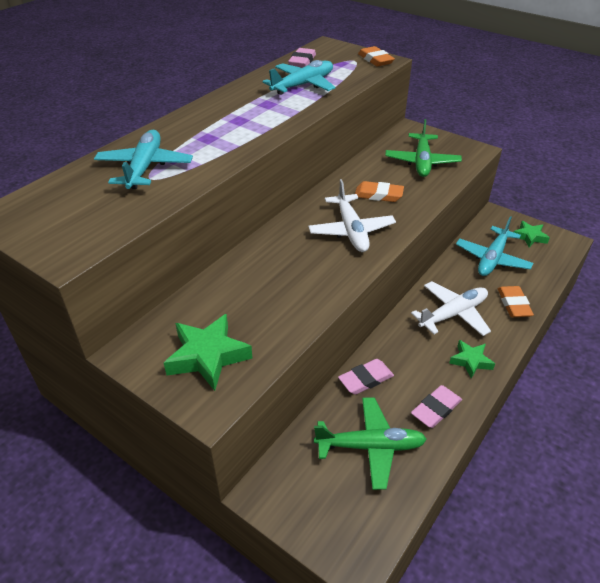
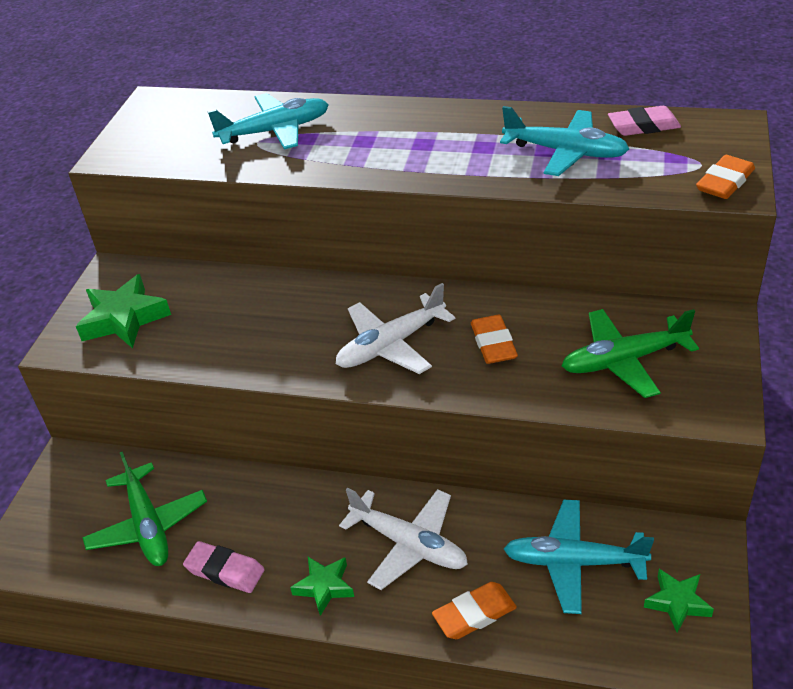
camera: 70 degrees right, 0 degrees up
pink eraser [338,359,394,395] -> none

